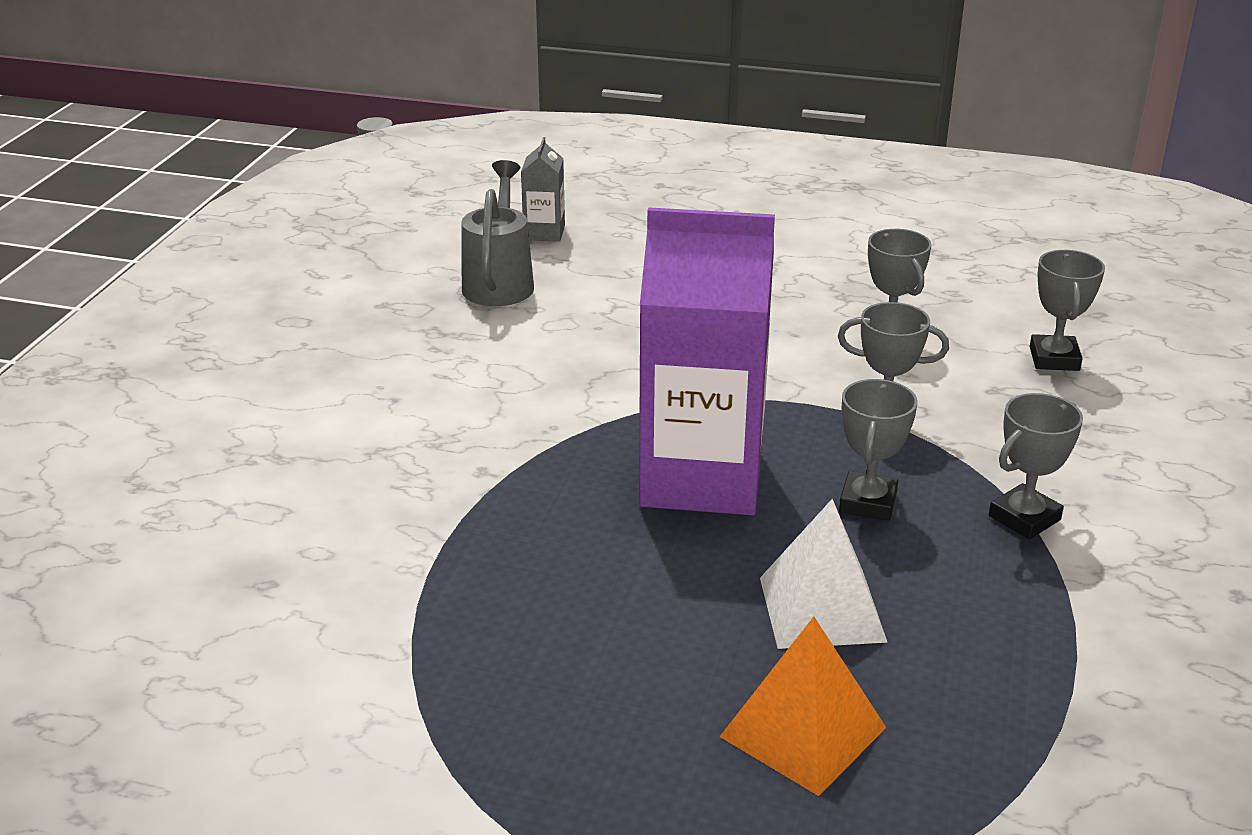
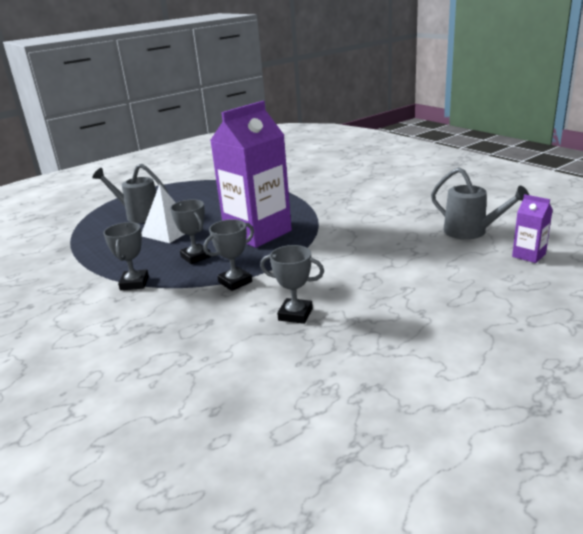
camera: 130 degrees right, 5 degrees down
grey carton [521,137,565,242] -> purple carton [512,194,553,263]
orange pyramid [720,616,887,796] -> grey watering can [92,164,168,223]
grey trophy [1030,250,1105,371] -> none

